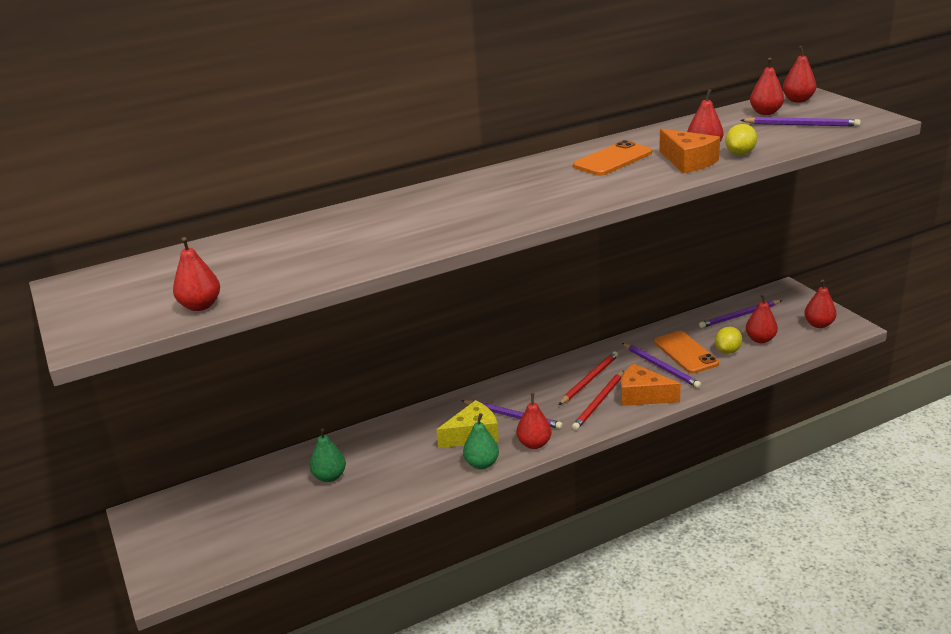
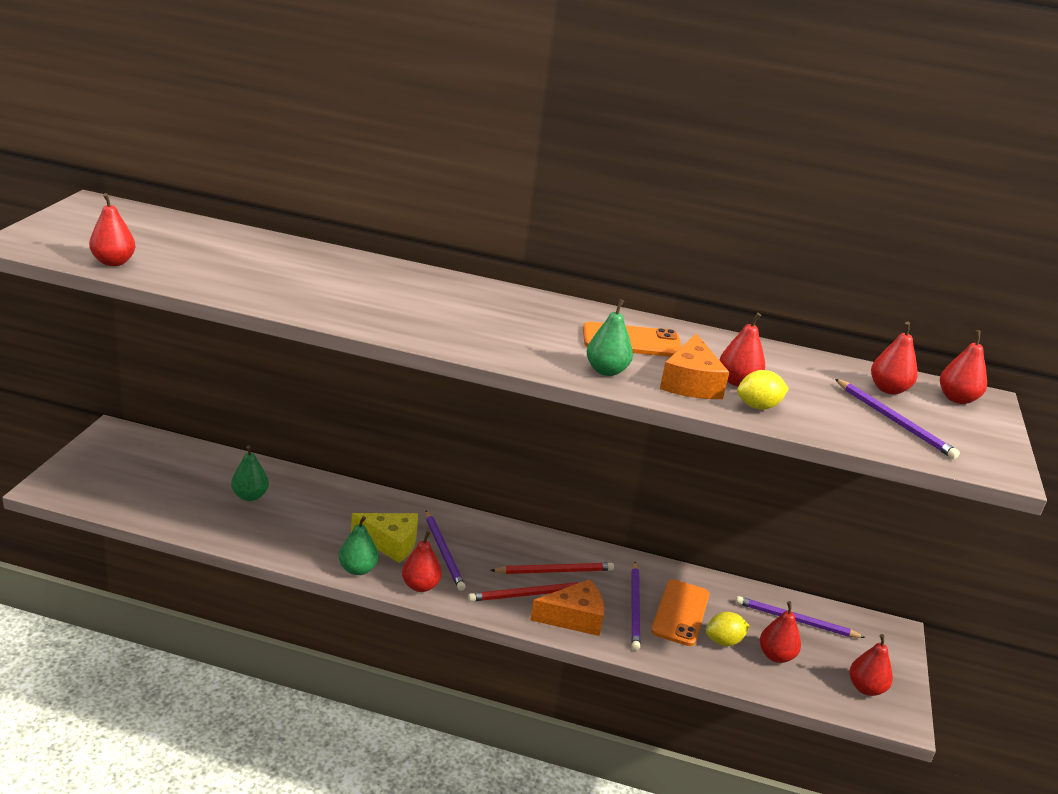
camera: 35 degrees right, 0 degrees up
orange cheese [621,364,681,406] -> orange cheese turned 105 degrees clockwise [530,579,604,636]
none -> green pear [587,299,633,376]

